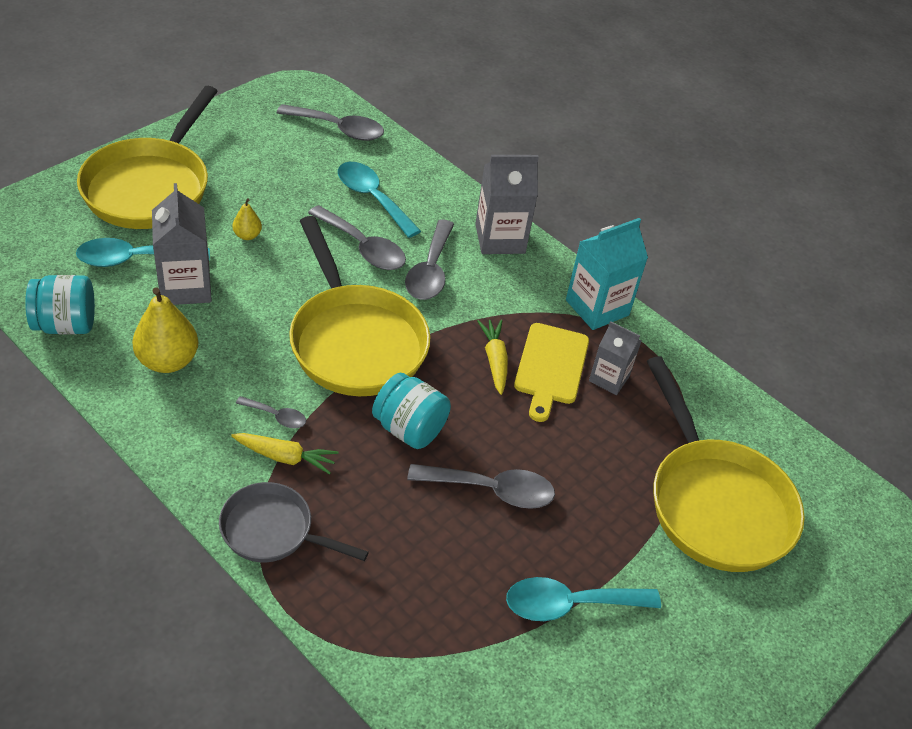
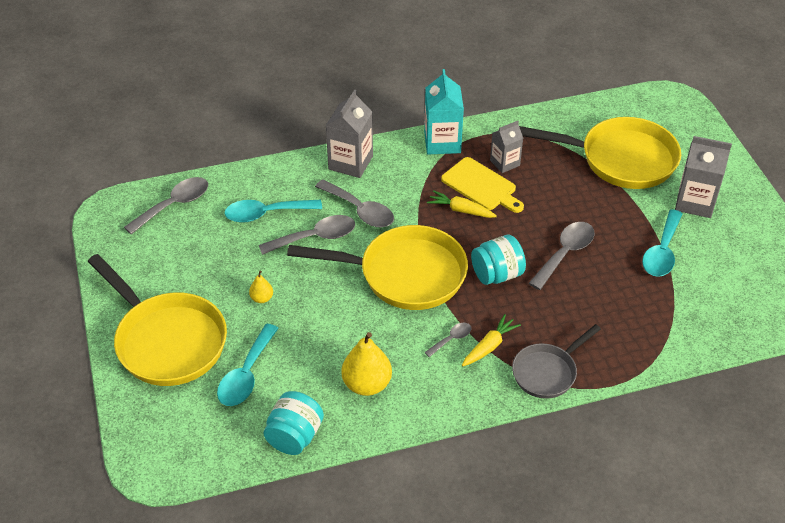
camera: 55 degrees left, 0 degrees up
grey carton [152,183,212,305] -> grey carton moved to [675,136,732,218]

